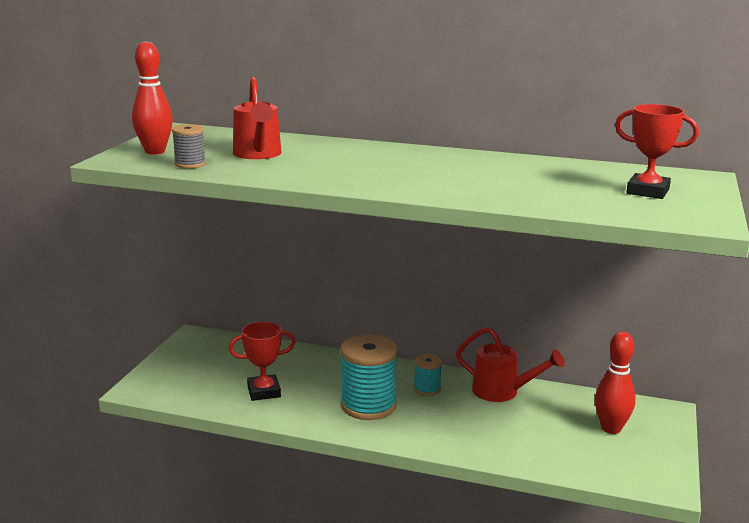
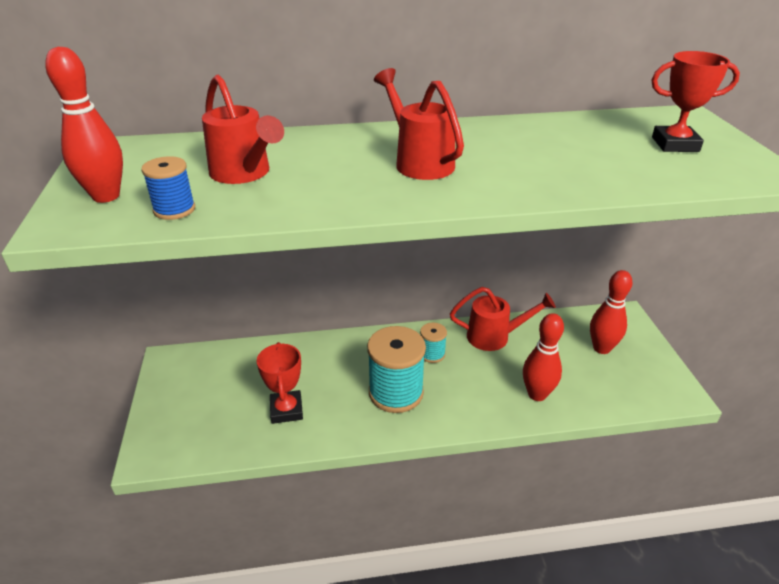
camera: 25 degrees left, 15 degrees up
grey spool [172,124,206,169] -> blue spool [141,156,195,220]
red trophy [228,322,295,401] -> red trophy turned 60 degrees counterclockwise [257,342,303,424]
none -> red watering can [374,68,464,180]
none -> red bowling pin [523,313,564,401]

